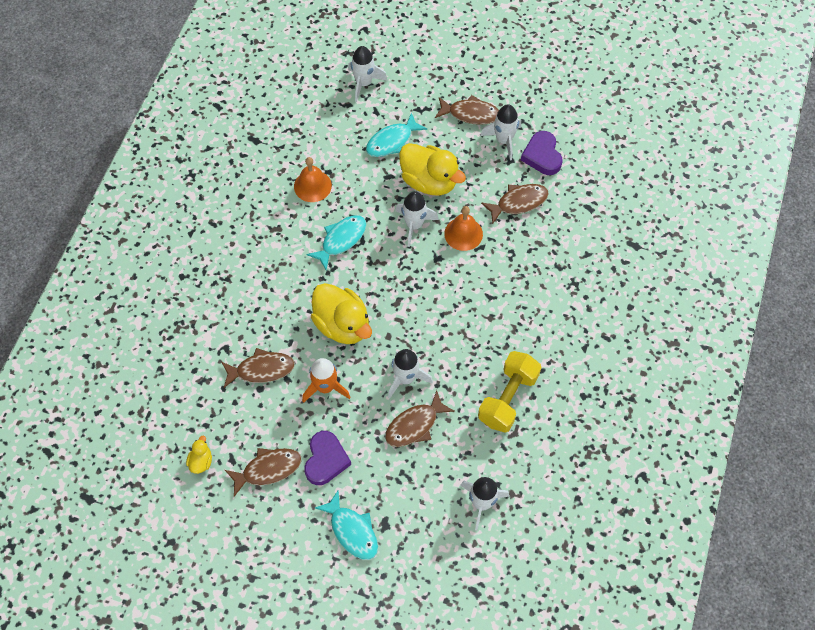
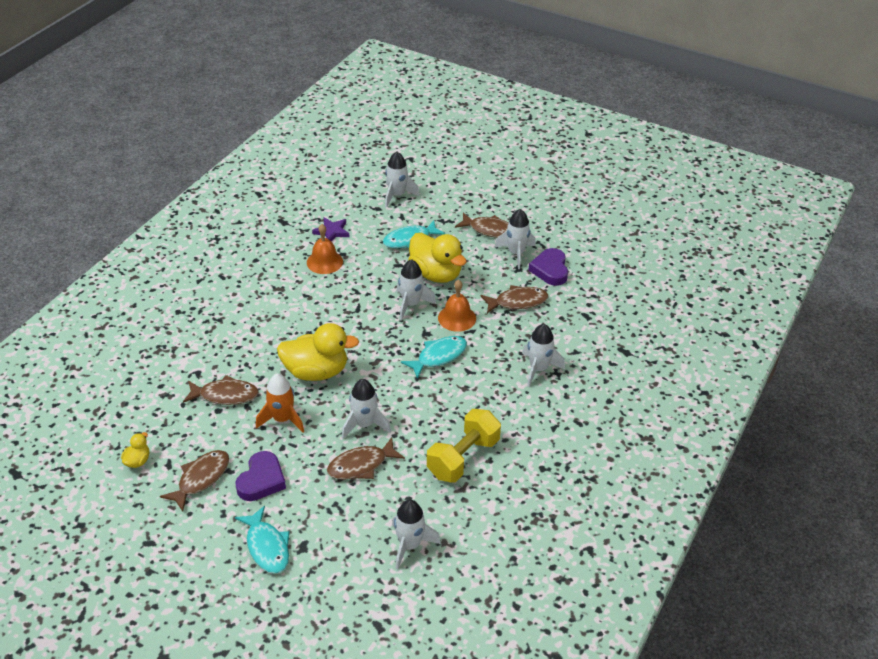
camera: 10 degrees right, 20 degrees down
brown fish [225,448,301,497] -> brown fish turned 45 degrees counterclockwise [160,450,229,511]
turquoise fish [306,215,366,270] -> turquoise fish moved to [401,336,467,379]
yellow duck [311,283,372,344] -> yellow duck turned 60 degrees counterclockwise [277,323,359,381]
none -> purple star [312,217,349,241]
none -> white rocket [522,324,565,387]

